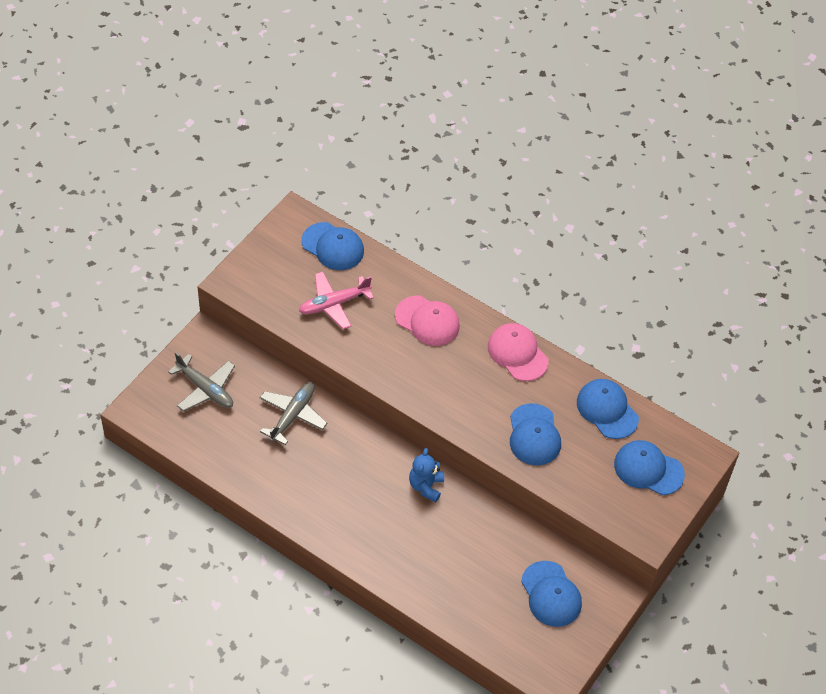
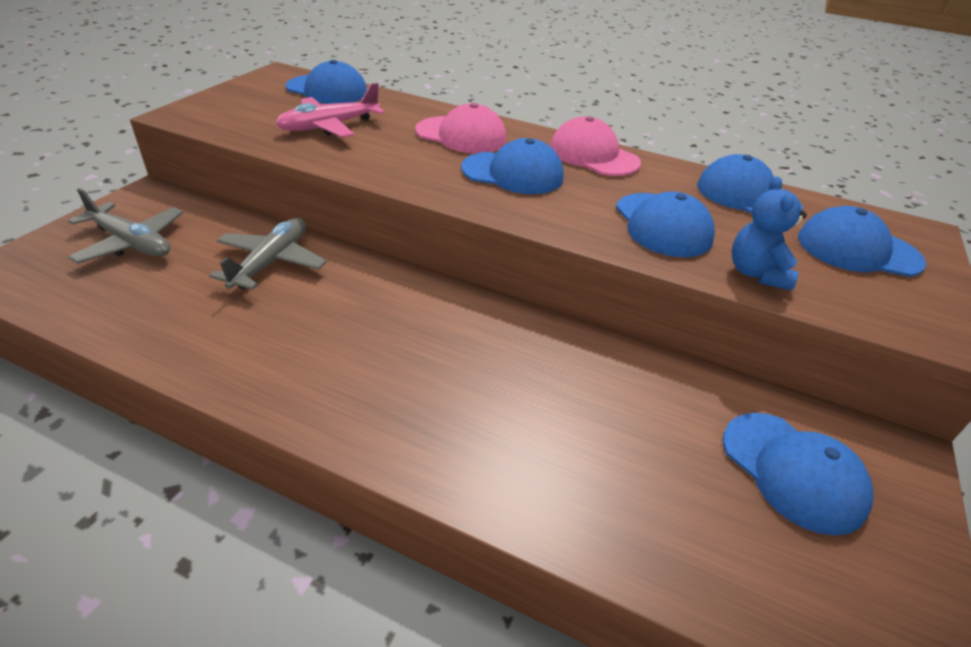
camera: 10 degrees left, 15 degrees down
blue teddy bear [409,448,444,502] -> blue teddy bear moved to [732,176,807,290]
none -> blue cap [461,138,563,194]

